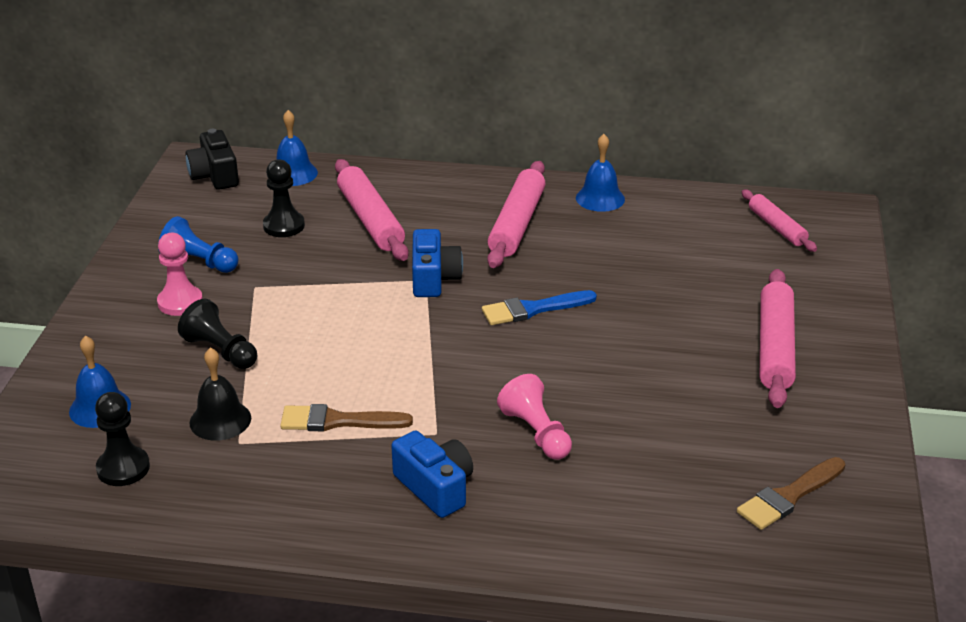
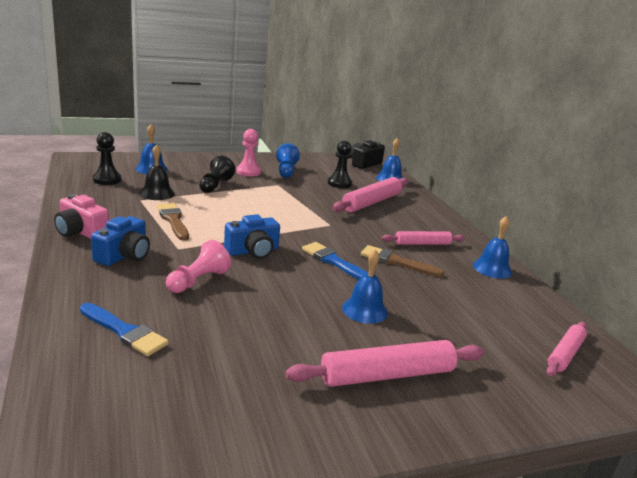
camera: 60 degrees right, 10 degrees down
blue camera [412,229,463,297] -> blue camera moved to [224,214,280,259]
pink rolling pin [487,161,546,268] -> pink rolling pin [381,231,465,245], size x0.62
brown brush [737,457,845,530] -> brown brush moved to [361,245,445,277]
none -> pink camera [54,194,109,239]
none -> blue brush [80,303,169,356]
none -> blue bell [342,249,388,324]

